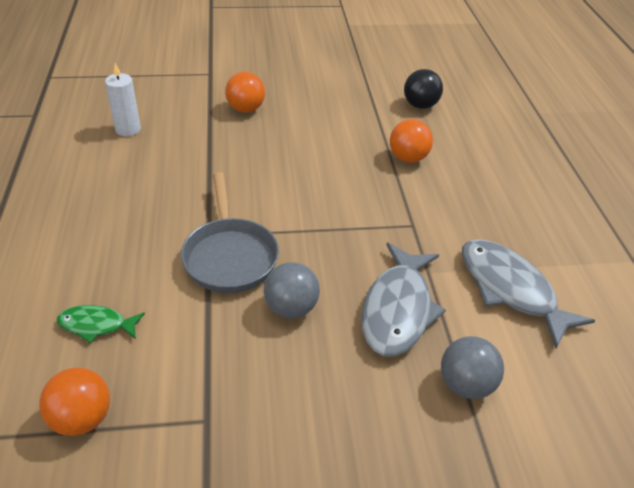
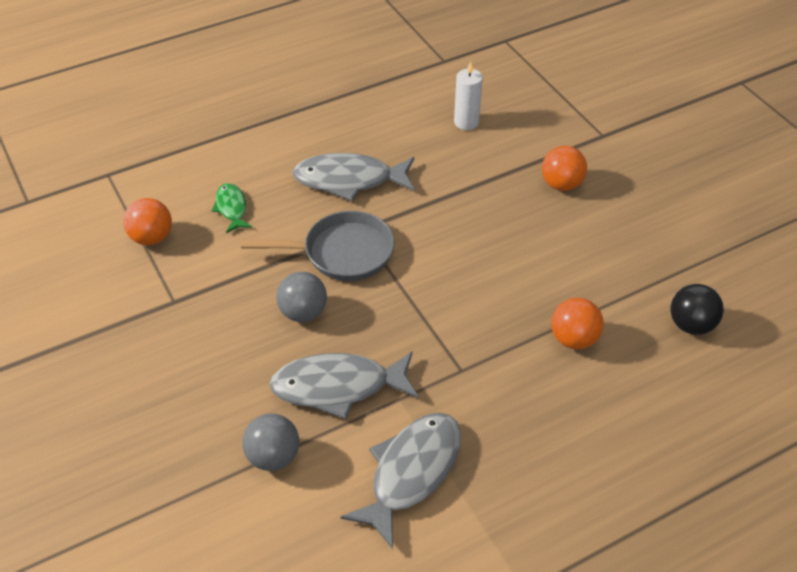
camera: 70 degrees right, 5 degrees up
grey pan [181,172,279,293] -> grey pan turned 150 degrees counterclockwise [241,211,395,281]
none -> grey fish [292,153,415,201]

